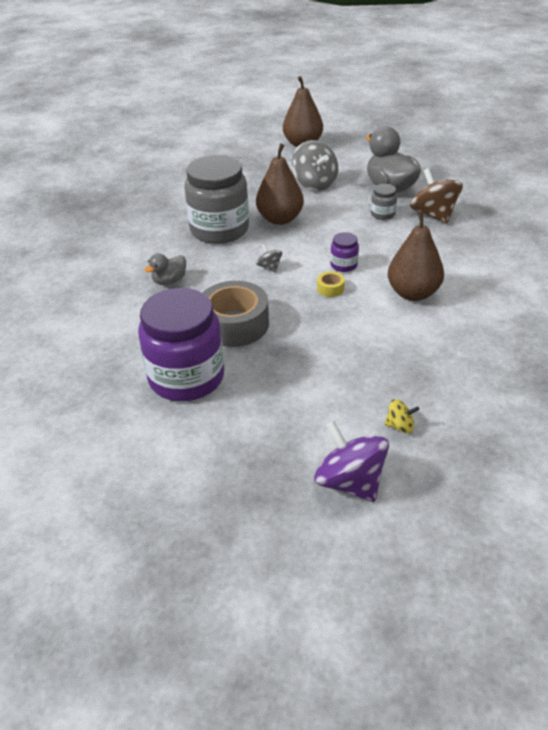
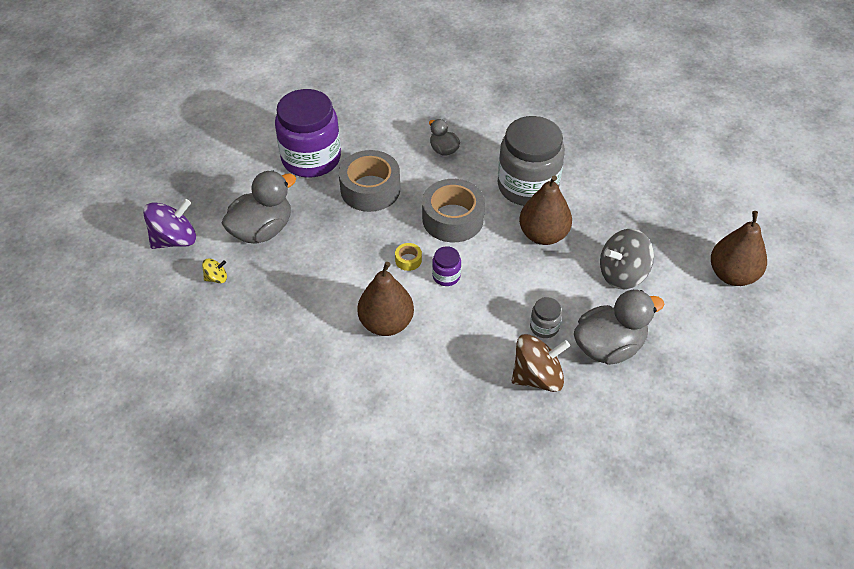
camera: 95 degrees right, 10 degrees up
grey spinning top [256,244,282,273] -> grey tape [422,179,485,242]
yellow spinning top [385,399,419,434] -> yellow spinning top turned 120 degrees counterclockwise [202,258,227,283]
none -> grey duck [222,171,296,244]

